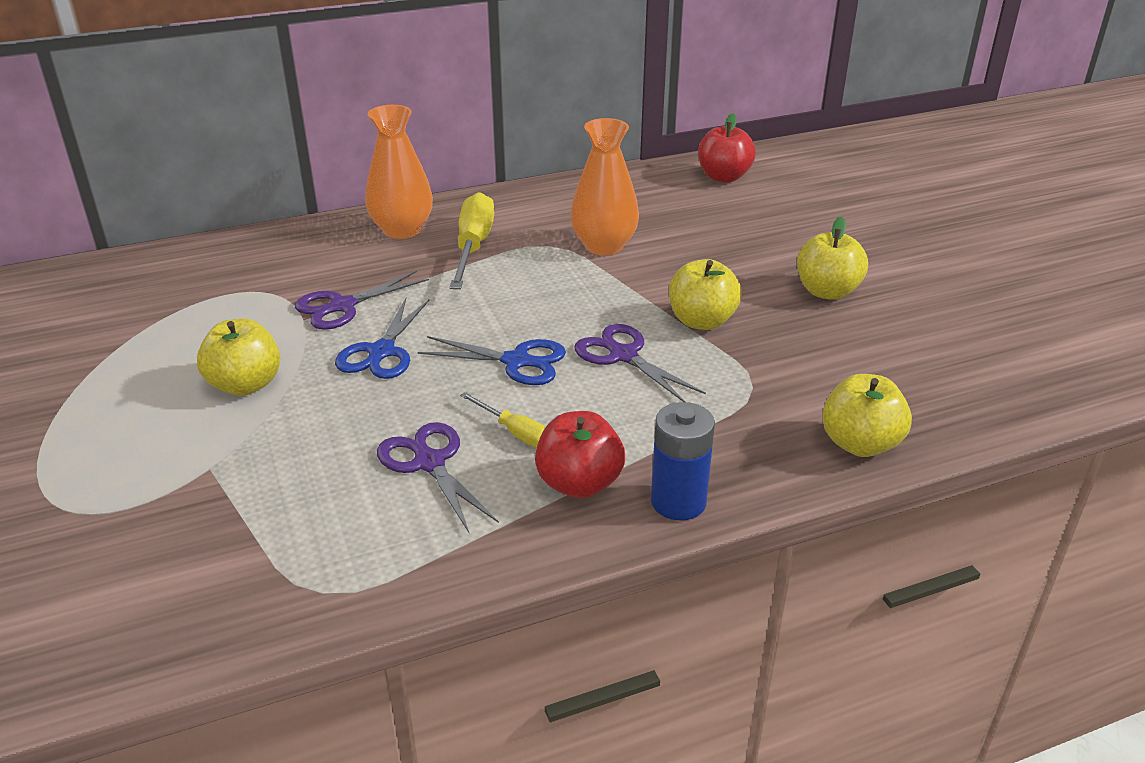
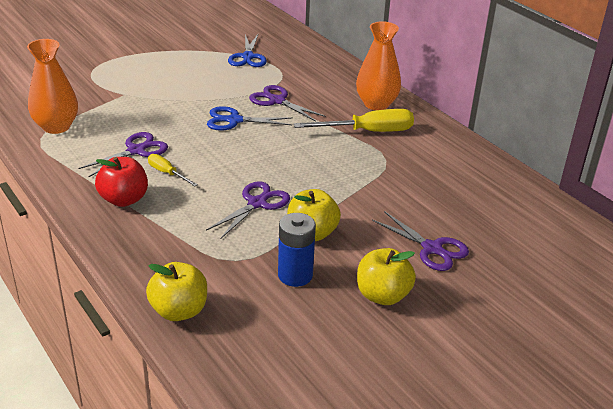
camera: 75 degrees right, 0 degrees up
yellow apple [197,319,280,396] -> none
blue scissors [418,336,566,385] -> blue scissors moved to [228,34,267,67]
yellow screwdriver [460,392,546,448] -> yellow screwdriver turned 105 degrees clockwise [148,154,198,186]
orange vase [570,118,639,255] -> orange vase moved to [27,39,78,134]
blue battery [651,402,715,520] -> blue battery moved to [278,213,316,287]
red apple [698,113,756,183] -> none
none -> purple scissors [372,211,469,271]

